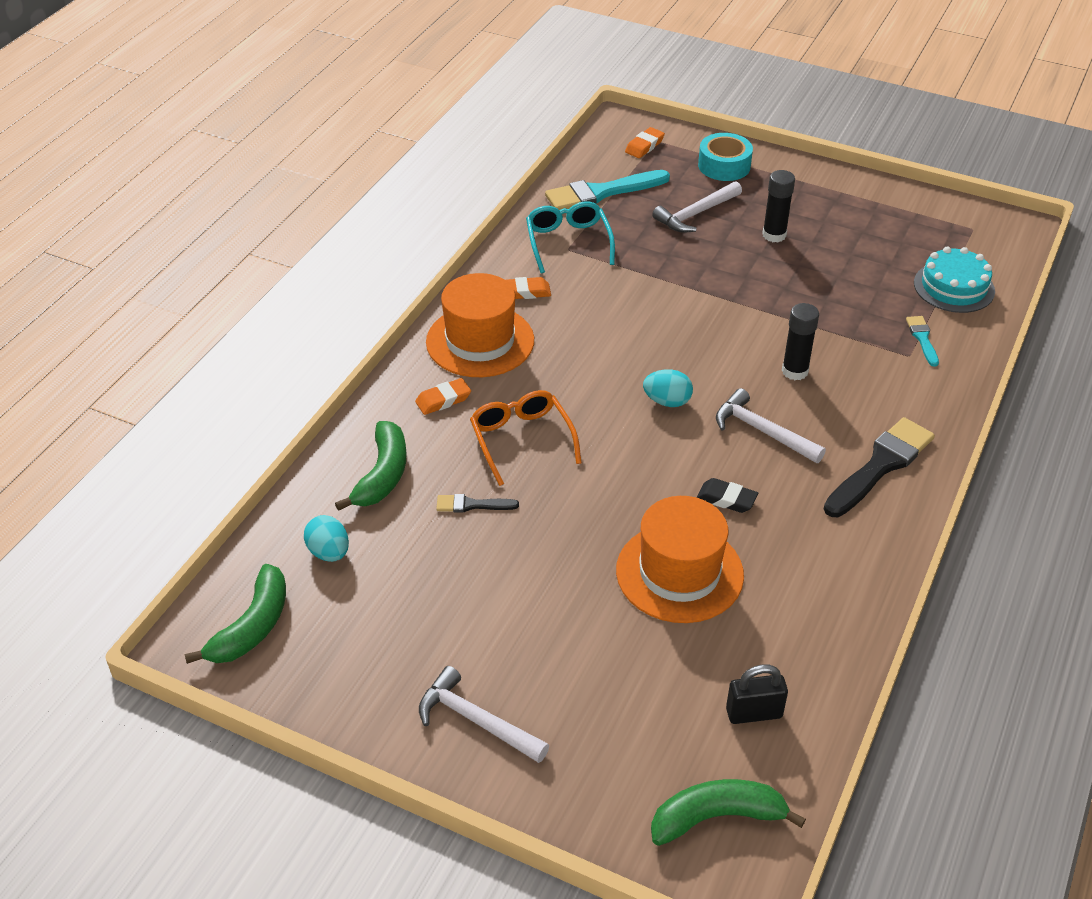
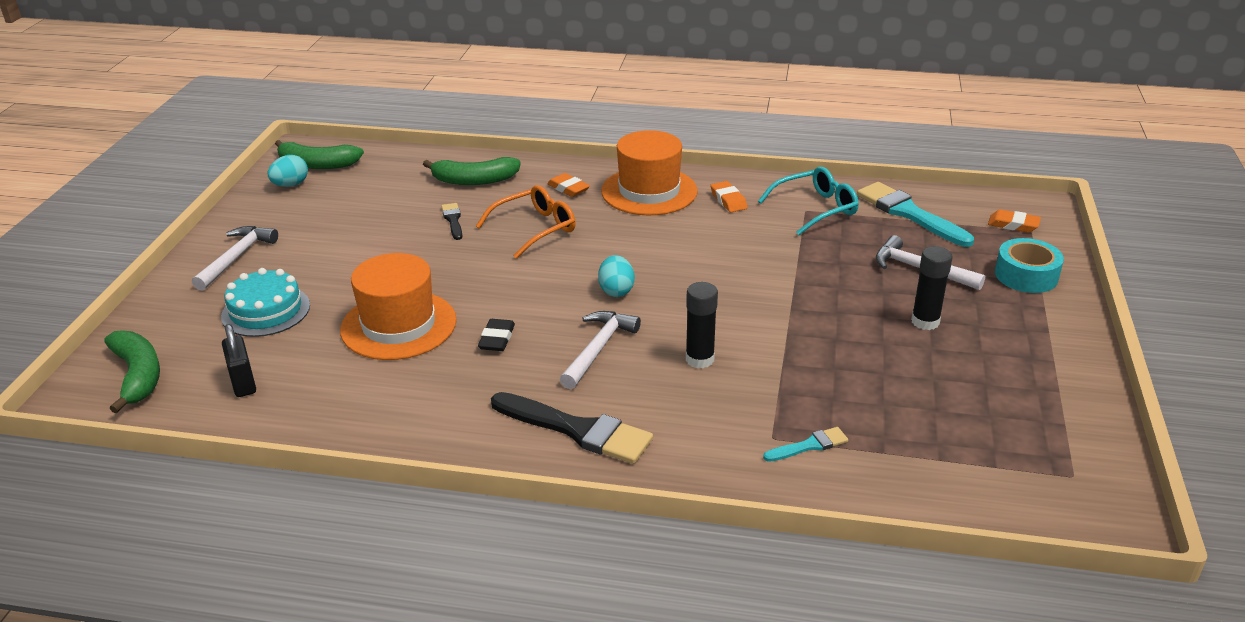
camera: 75 degrees right, 10 degrees down
turquoise egg [304,515,349,562] -> turquoise egg moved to [268,155,308,187]
turquoise cake [914,246,995,313] -> turquoise cake moved to [221,268,310,337]

